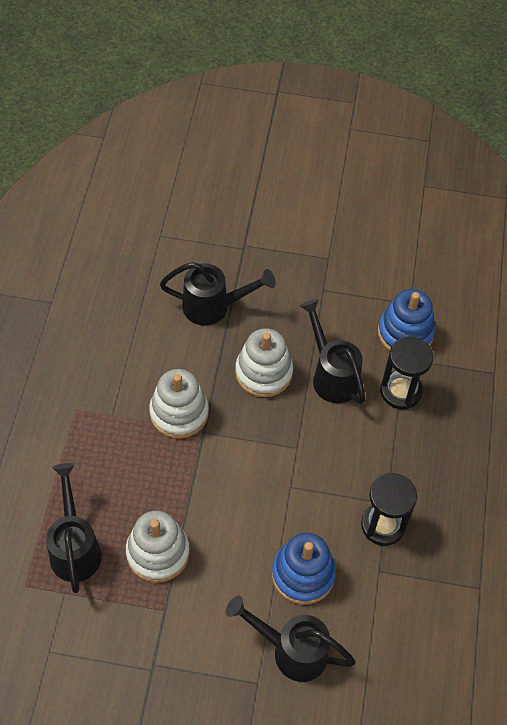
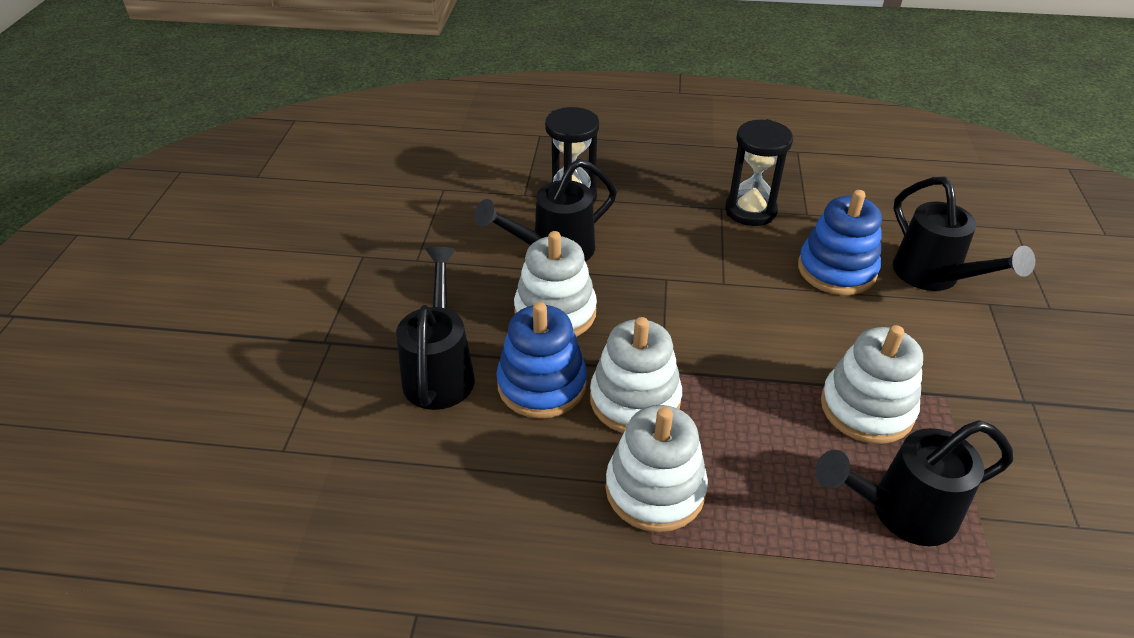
camera: 90 degrees left, 15 degrees down
black watering can [226,595,356,682] -> black watering can turned 45 degrees counterclockwise [893,177,1035,291]
blue stacking toy [378,289,435,351] -> blue stacking toy moved to [496,302,587,419]
none -> white stacking toy [605,405,708,532]

